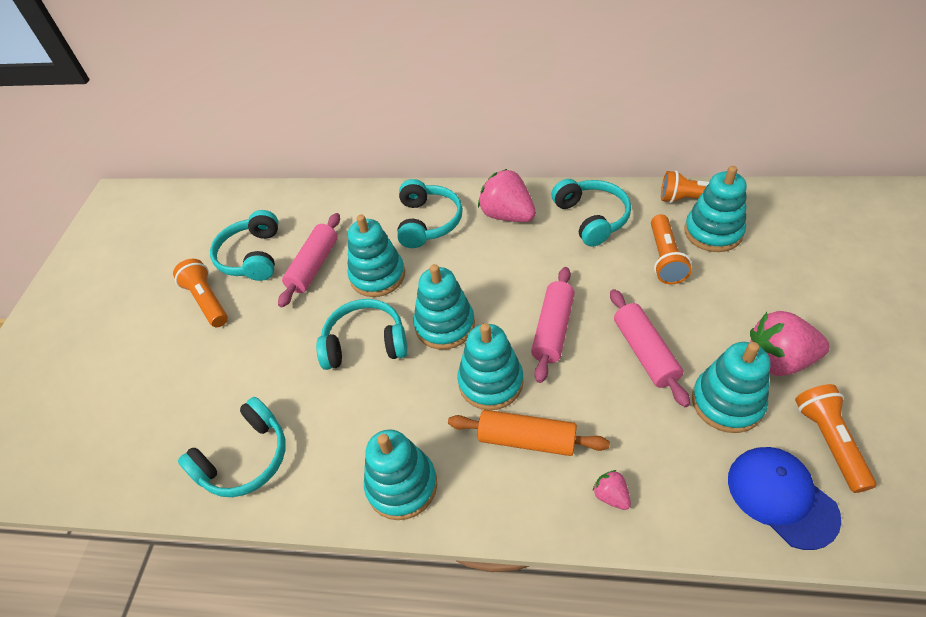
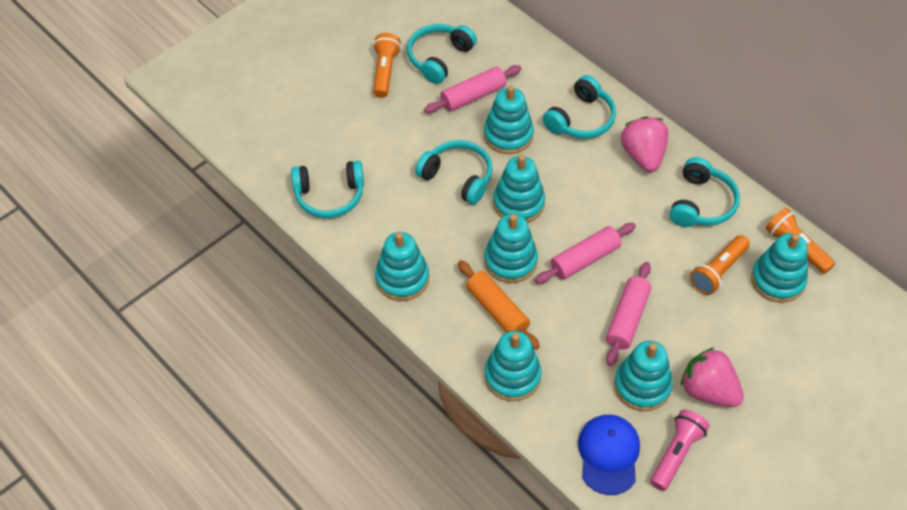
camera: 35 degrees right, 5 degrees up
pink strawberry [593,470,631,510] -> turquoise stacking toy [484,331,542,401]
orange flashlight [795,384,876,493] -> pink flashlight [650,410,710,491]

